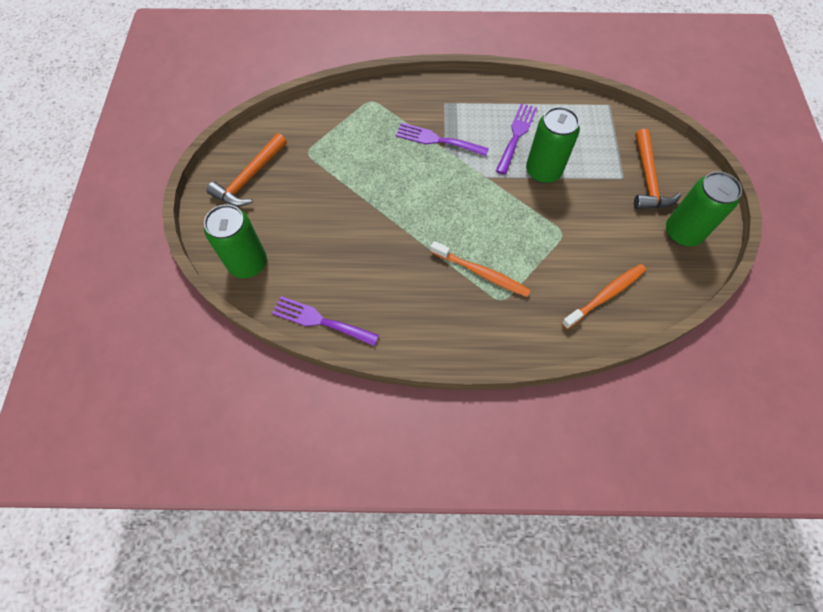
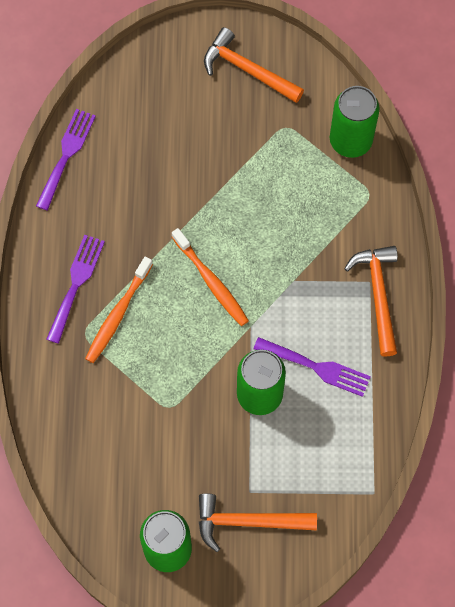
camera: 90 degrees right, 5 degrees up
green can [204,204,267,278] -> green can moved to [330,86,380,158]
purple fork [396,123,489,156] -> purple fork moved to [46,235,105,344]
orange toothbrush [561,264,646,329] -> orange toothbrush moved to [172,228,249,326]
none -> orange hammer [344,246,398,357]

